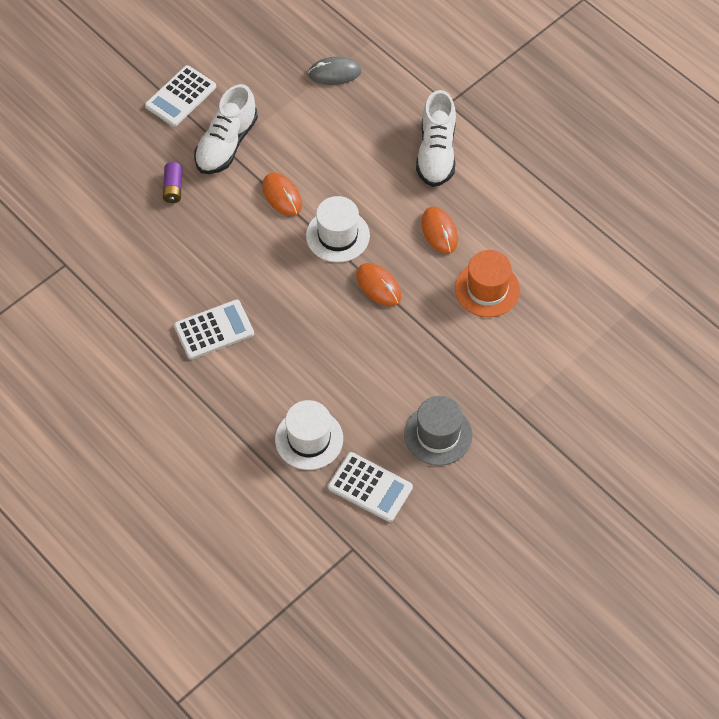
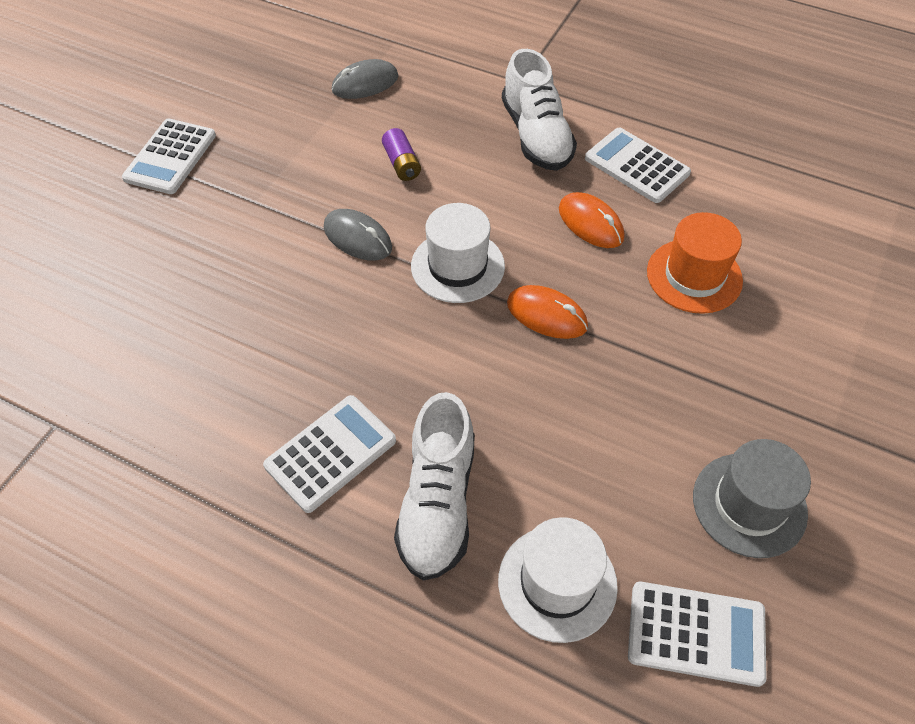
camera: 20 degrees left, 5 degrees down
purple battery [163,162,183,203] -> purple battery moved to [382,128,421,181]
white shoe [194,84,258,174] -> white shoe moved to [394,392,475,581]
orange mouse [262,173,302,216] -> grey mouse [324,209,392,261]
none -> white calculator [585,128,691,203]

